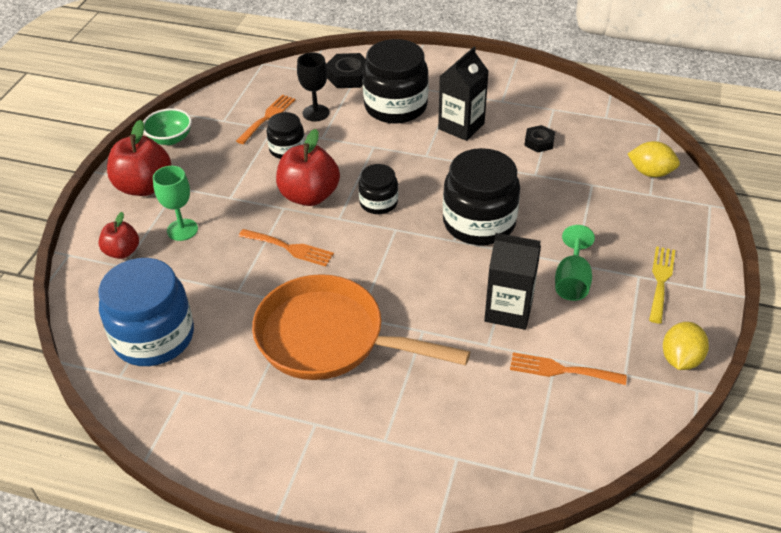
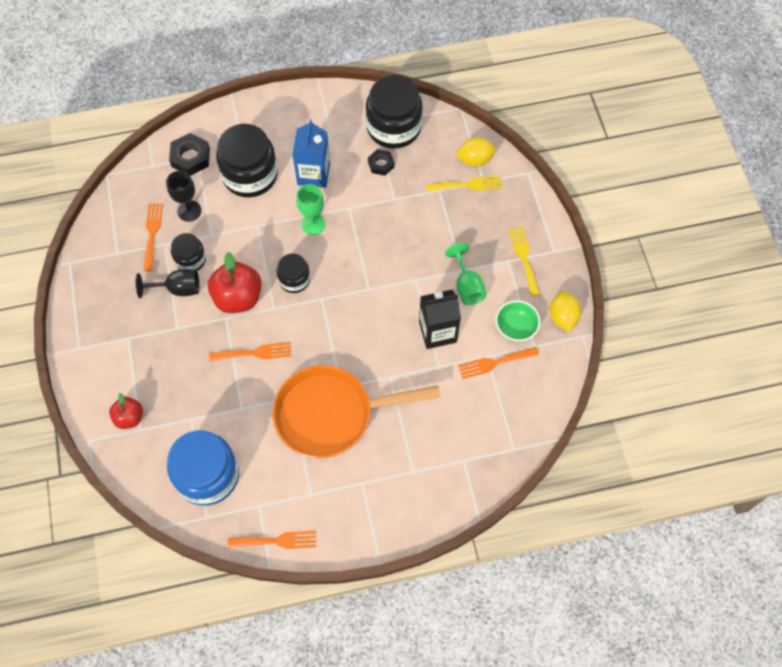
camera: 30 degrees left, 20 degrees up
red apple [107,120,171,196] -> none
green bowl [143,108,192,145] -> green bowl moved to [495,300,541,342]
green goblet [153,166,198,241] -> green goblet moved to [296,184,325,235]
black carton [438,47,488,141] -> blue carton [292,119,330,188]
black jar [443,148,520,245] -> black jar moved to [366,75,423,149]
none -> black goblet [136,269,199,298]
none -> orange fork [228,531,316,549]
none -> yellow fork [426,176,502,192]

